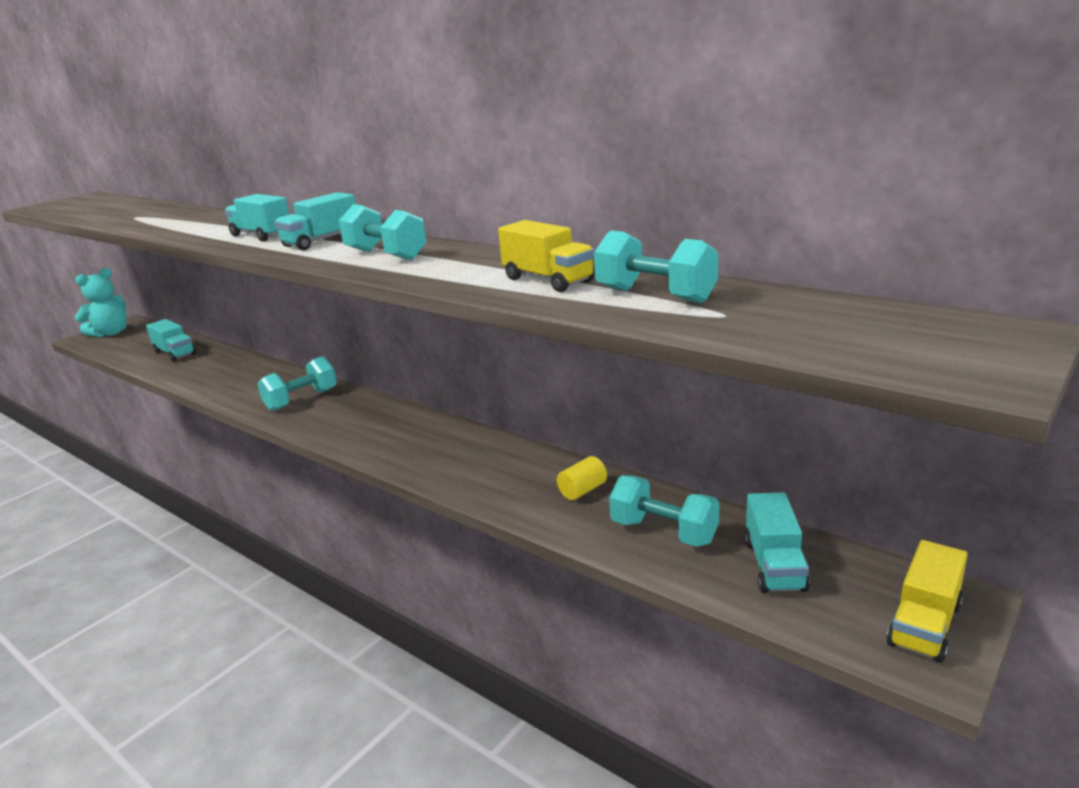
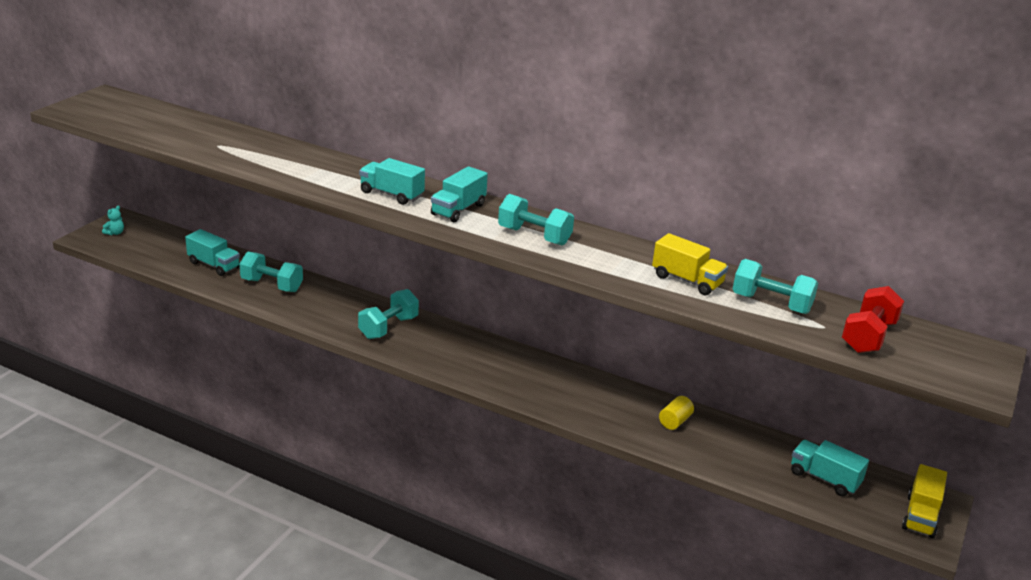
camera: 15 degrees left, 5 degrees up
turquoise teddy bear [75,268,127,337] -> turquoise teddy bear [102,206,124,235], size x0.44
turquoise dumbbell [609,475,720,547] -> turquoise dumbbell moved to [239,252,303,292]
turquoise truck [744,492,810,593] -> turquoise truck turned 135 degrees clockwise [791,440,869,496]
none -> red dumbbell [842,286,904,353]

